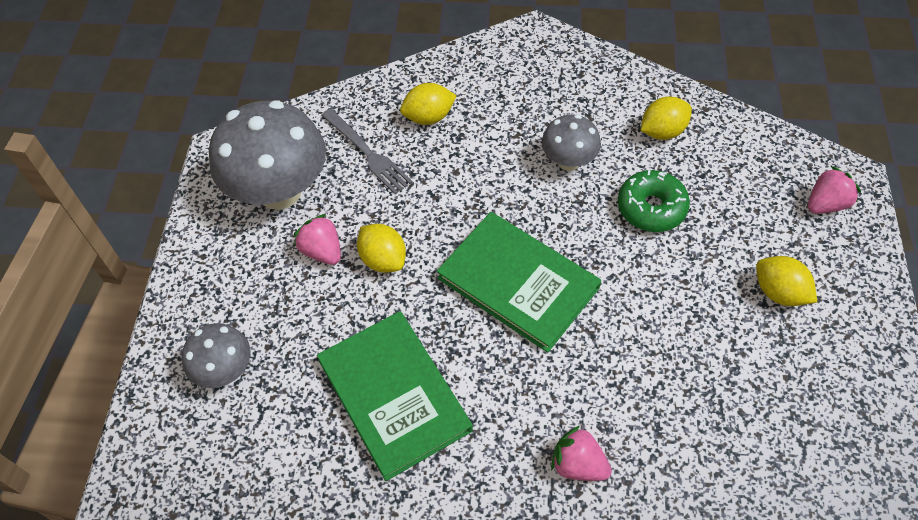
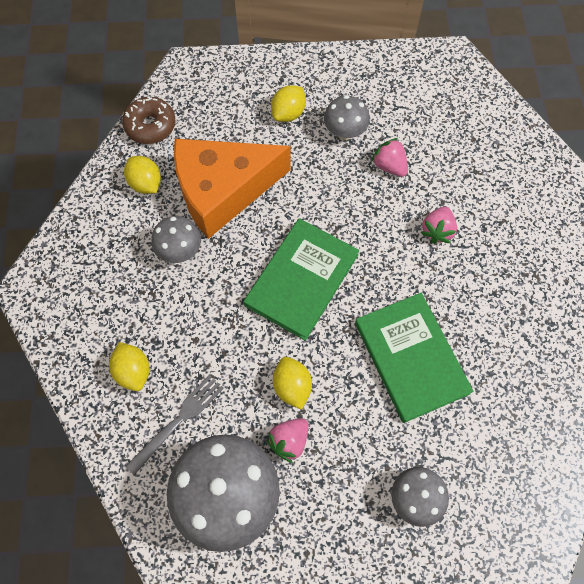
camera: 100 degrees left, 10 degrees up
green book [317,311,473,481] -> green book turned 75 degrees counterclockwise [355,293,473,423]
yellow lemon [357,224,406,273] -> yellow lemon turned 60 degrees counterclockwise [273,357,312,410]
green donut [618,170,690,232] -> orange cheese [174,139,290,239]
pink strawberry [808,166,861,214] -> pink strawberry moved to [371,138,408,177]
none -> brown donut [122,96,176,144]
none -> grey mushroom [324,95,370,140]

